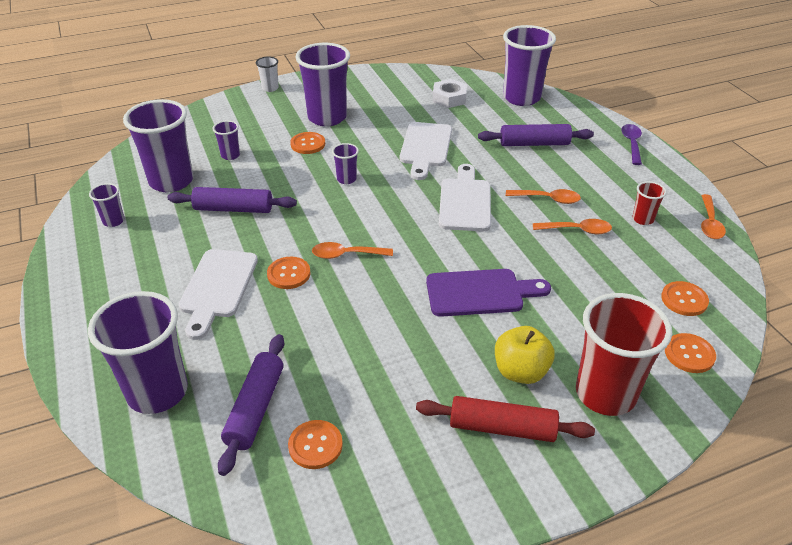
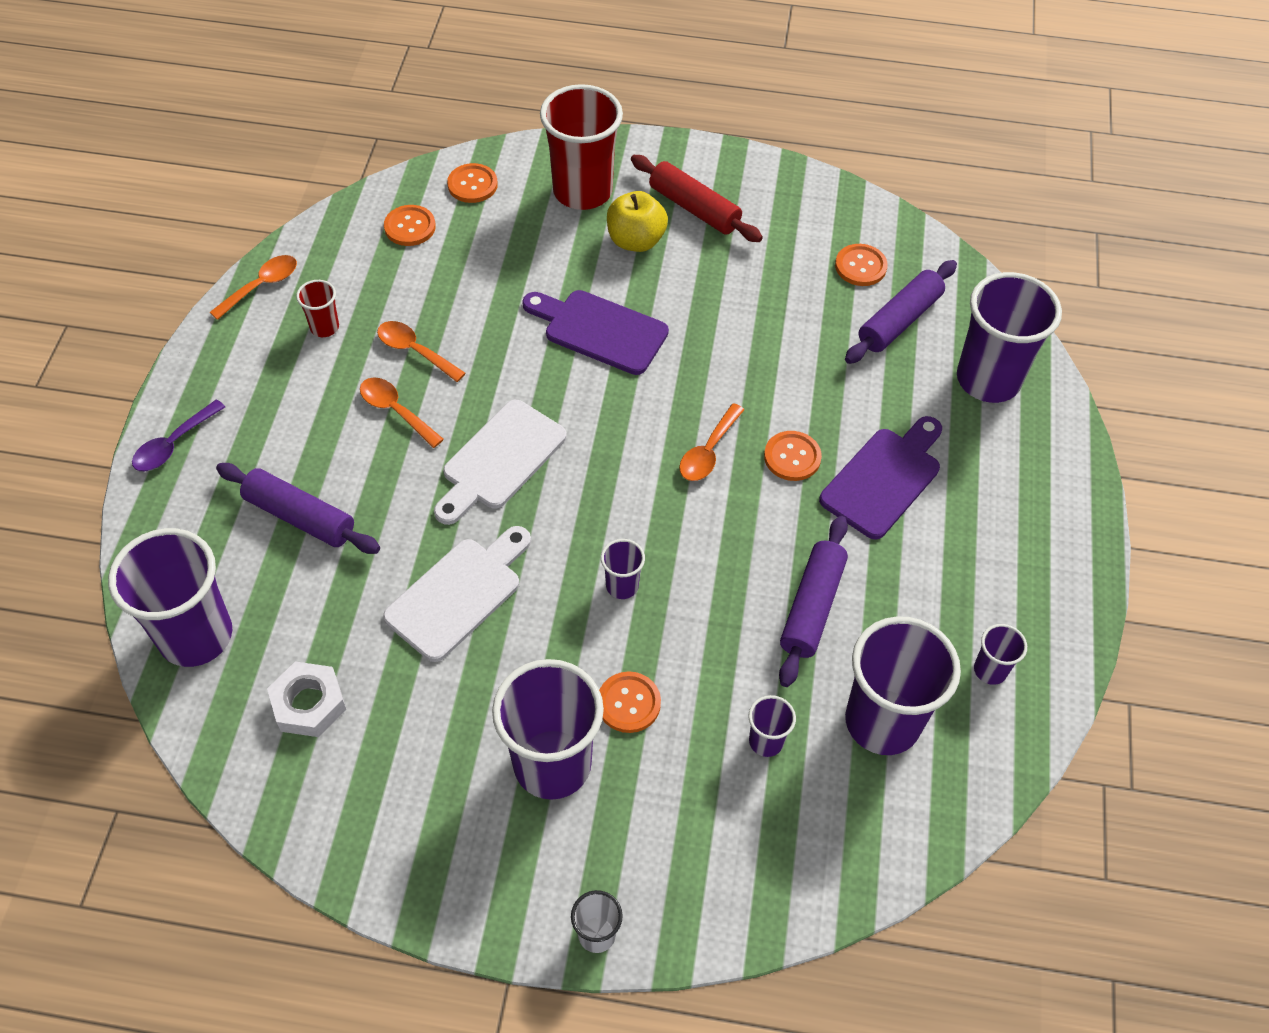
camera: 150 degrees left, 15 degrees up
purple rolling pin [167,187,297,213] -> purple rolling pin turned 75 degrees clockwise [779,516,848,687]
white cutting board [179,249,258,340] -> purple cutting board [819,416,942,540]
orange spoon [312,242,393,259] -> orange spoon turned 90 degrees clockwise [679,403,745,481]

